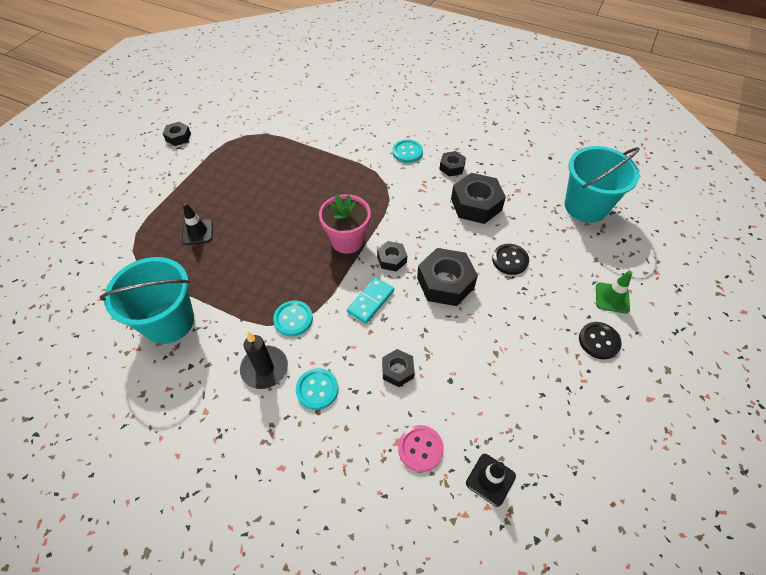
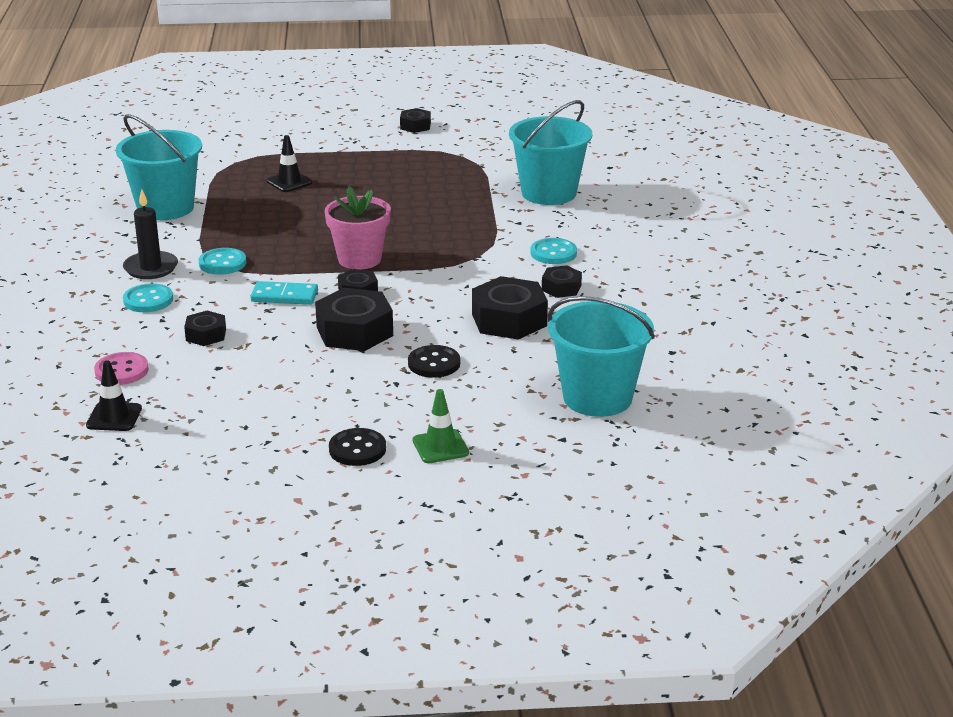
camera: 60 degrees right, 25 degrees down
none -> turquoise bucket [509,100,592,205]

